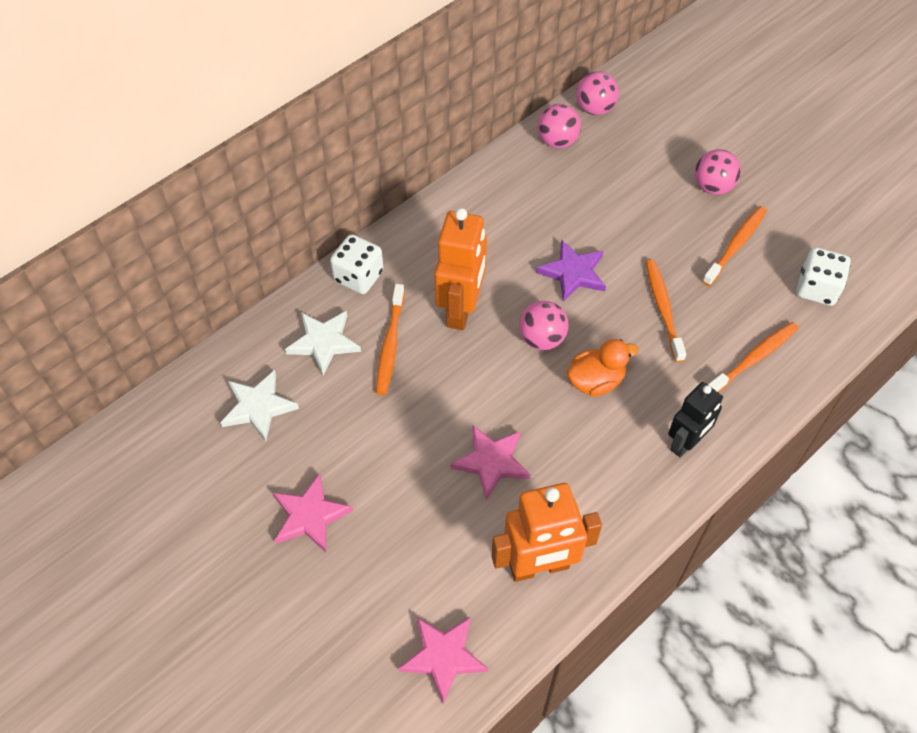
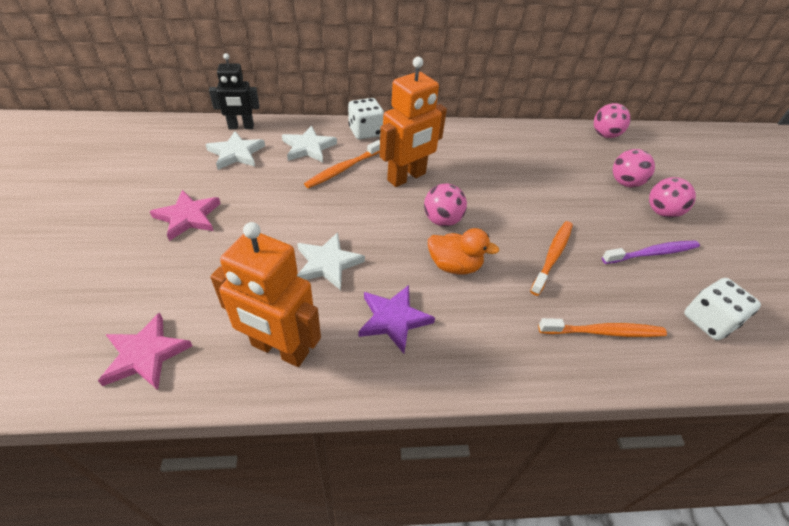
camera: 35 degrees right, 10 degrees down
pink star [451,425,531,500] -> white star [297,232,365,290]
purple star [536,239,606,302] -> purple star moved to [358,285,435,354]
pink ball [537,104,581,148] -> pink ball moved to [613,149,655,188]
black robot [668,382,723,457] -> black robot moved to [209,53,260,129]
orange toothbrush [702,206,767,286] -> purple toothbrush [602,241,700,264]

